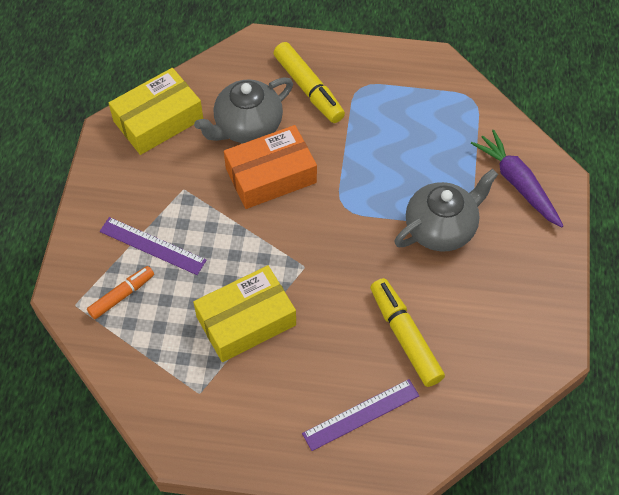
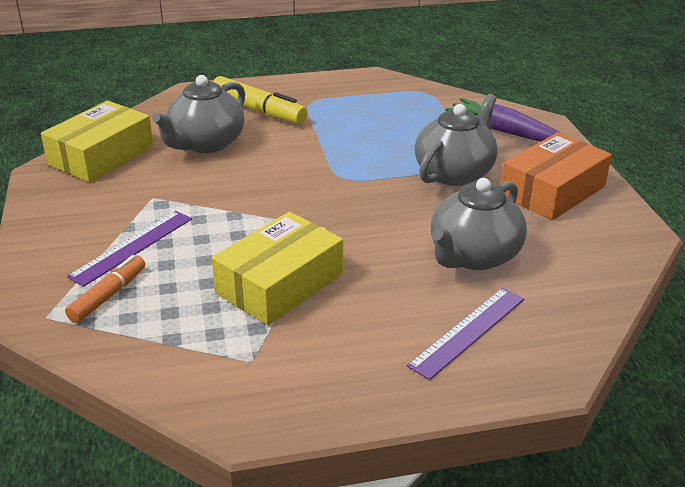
camera: 20 degrees left, 25 degrees down
purple ruler [99,217,206,275] -> purple ruler turned 60 degrees counterclockwise [67,211,192,287]
orange box [224,125,317,209] -> orange box moved to [501,132,612,220]
yellow marker [370,278,445,387] -> grey teapot [431,178,527,270]

